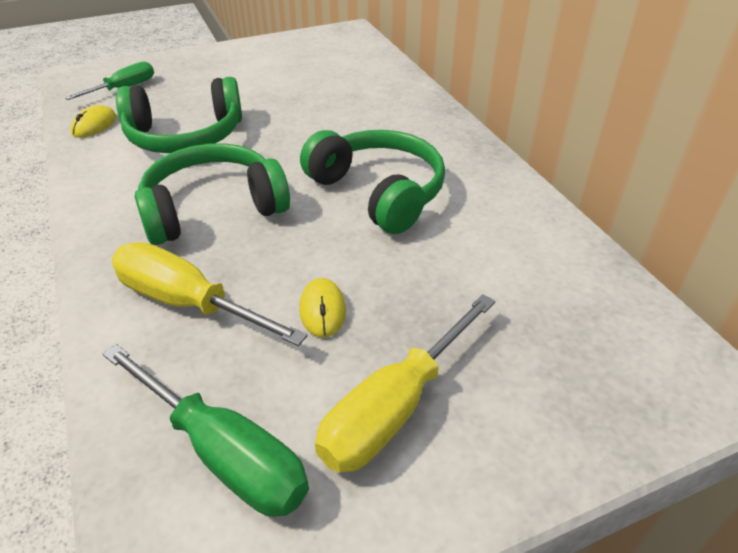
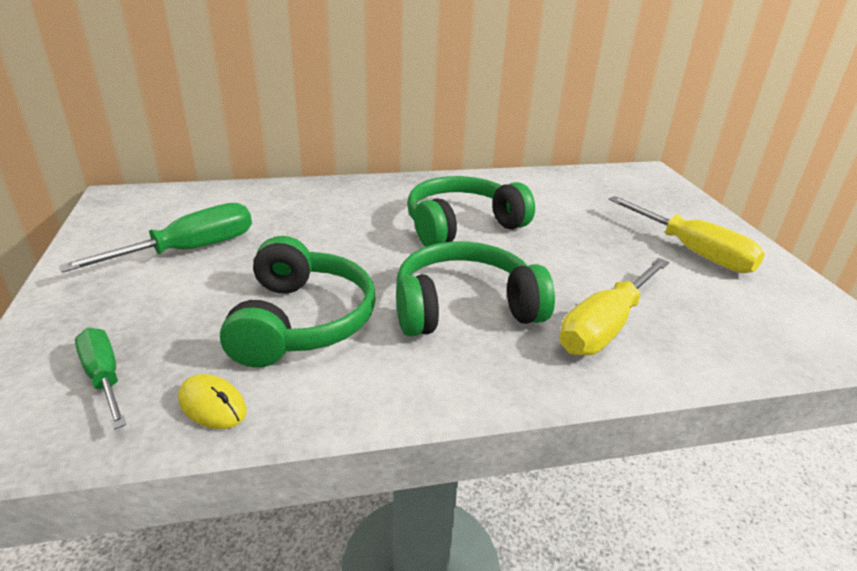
camera: 80 degrees left, 10 degrees down
green screwdriver [103,344,309,517] -> green screwdriver moved to [59,203,252,273]
green headphones [135,143,290,245] -> green headphones turned 90 degrees clockwise [396,241,555,336]
yellow mouse [299,278,346,338] -> none

